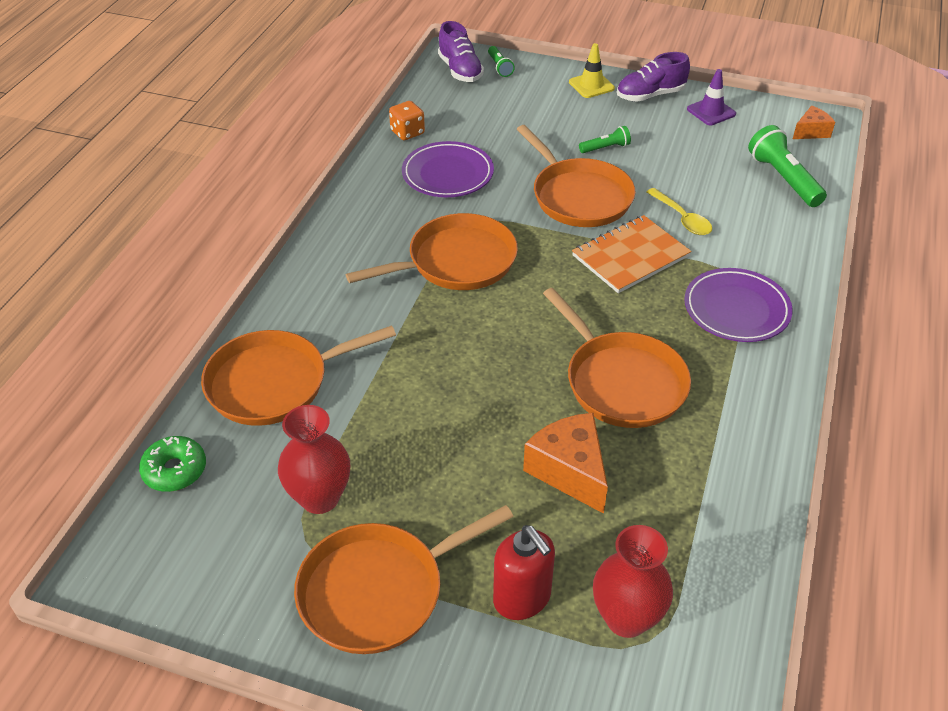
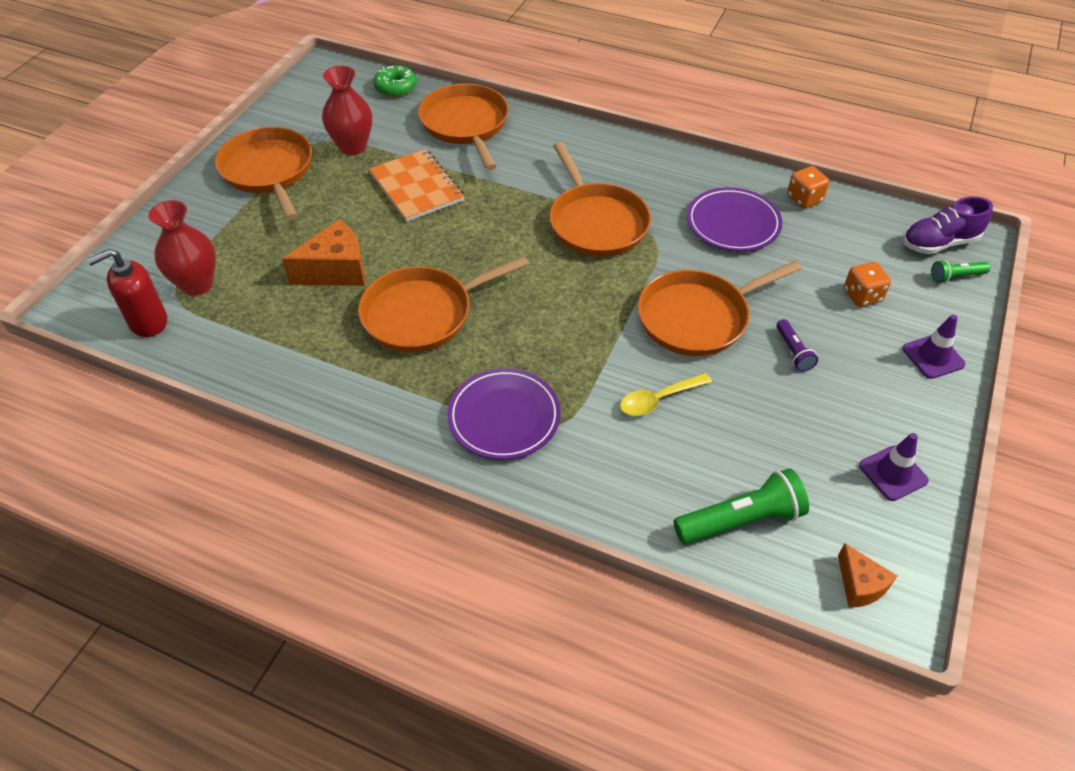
camera: 95 degrees right, 5 degrees up
red soap dispenser [493,525,555,620] -> red soap dispenser moved to [87,249,167,337]
yellow traffic cone [569,43,615,98] -> purple traffic cone [903,315,966,379]
orange notebook [572,215,692,293] -> orange notebook moved to [369,149,465,222]
green flashlight [579,126,631,153] -> purple flashlight [777,319,818,372]
purple shoe [617,52,690,102] -> none
none -> orange dice [844,262,891,307]

